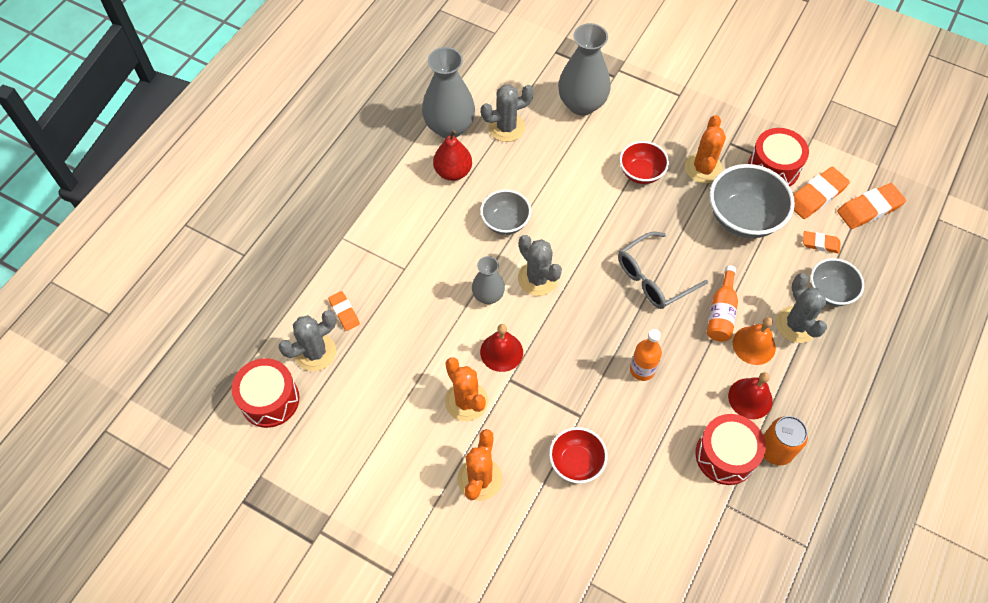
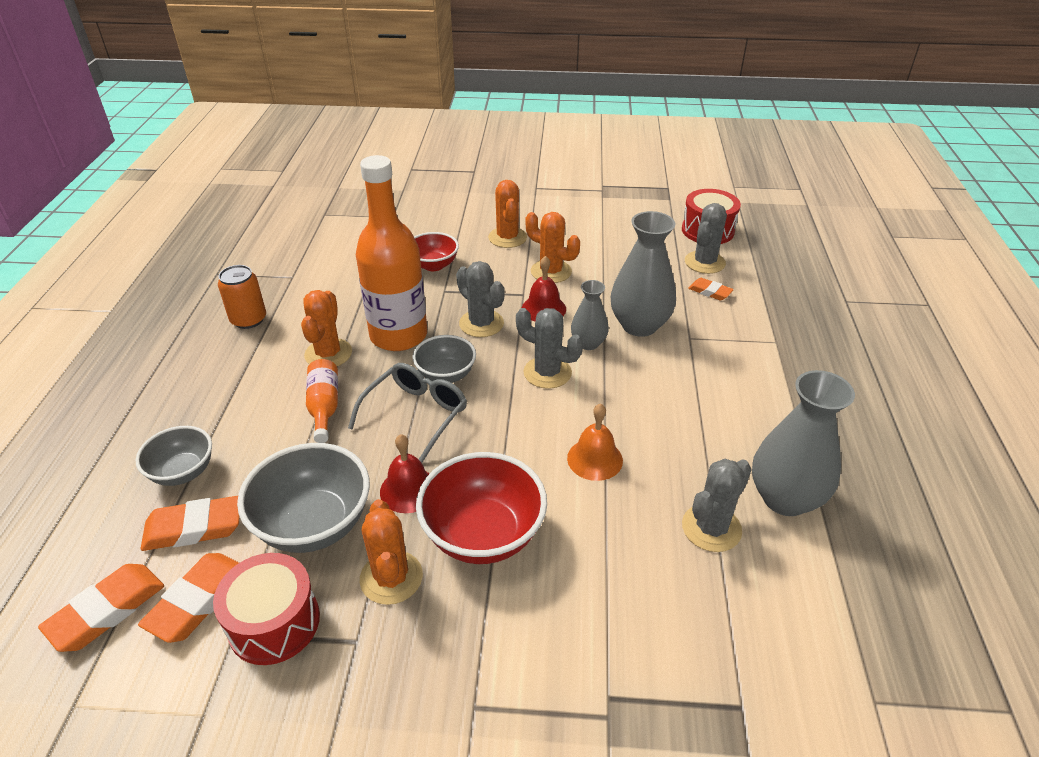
camera: 155 degrees right, 20 degrees down
red pear [433,130,472,181] -> none
grey bowl [480,190,531,235] -> grey bowl moved to [412,335,476,383]
grey vase [558,23,611,115] -> grey vase moved to [611,211,676,337]
red bowl [619,141,669,184] -> red bowl [416,452,547,564], size x1.64
orange bottle [630,329,662,381] -> orange bottle [356,155,427,351], size x2.11
red drum [695,414,766,485] -> none
red bell [728,372,773,419] -> red bell moved to [380,434,430,513]
orange bell [733,317,776,365] -> orange bell moved to [567,403,623,481]
grey cactus [776,273,827,343] -> grey cactus moved to [456,261,505,337]
orange eraser [803,231,841,254] -> orange eraser [140,496,240,551], size x1.68
none -> orange cactus [301,290,352,366]

